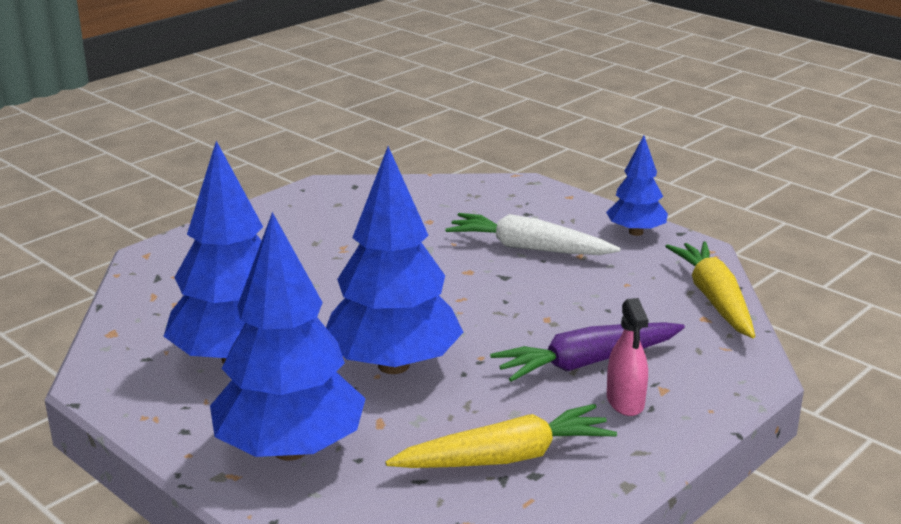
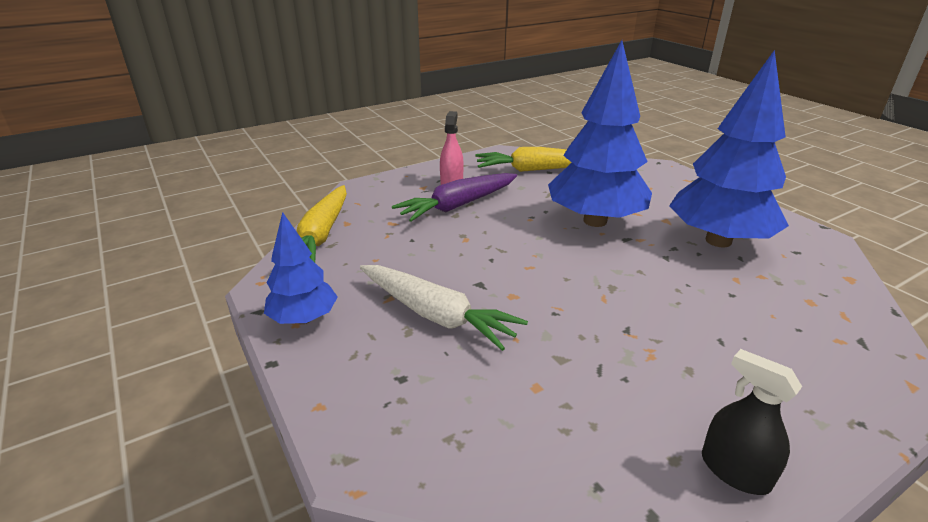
camera: 165 degrees left, 5 degrees up
blue tree [210,212,366,461] -> none
purple carrot [490,322,685,382] -> purple carrot turned 150 degrees clockwise [392,173,517,222]
none -> black spray bottle [702,349,802,495]

